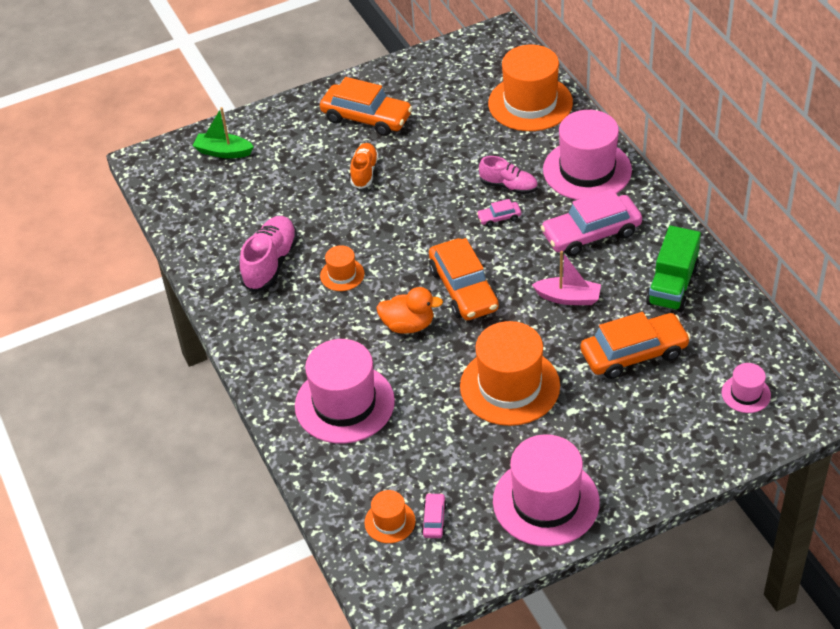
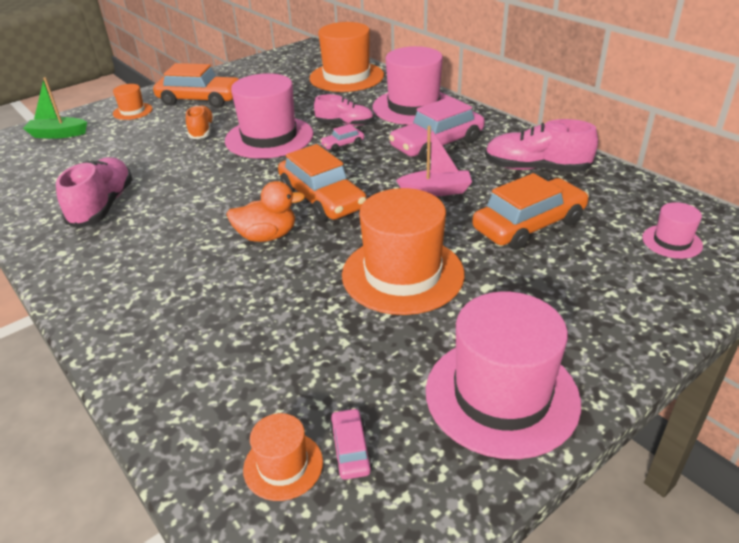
camera: 15 degrees left, 10 degrees down
pink hat [295,339,395,444] -> pink hat moved to [225,73,313,159]
orange hat [320,245,365,291] -> orange hat moved to [113,84,152,120]
green truck [646,226,701,312] -> pink shoe [485,119,598,172]

